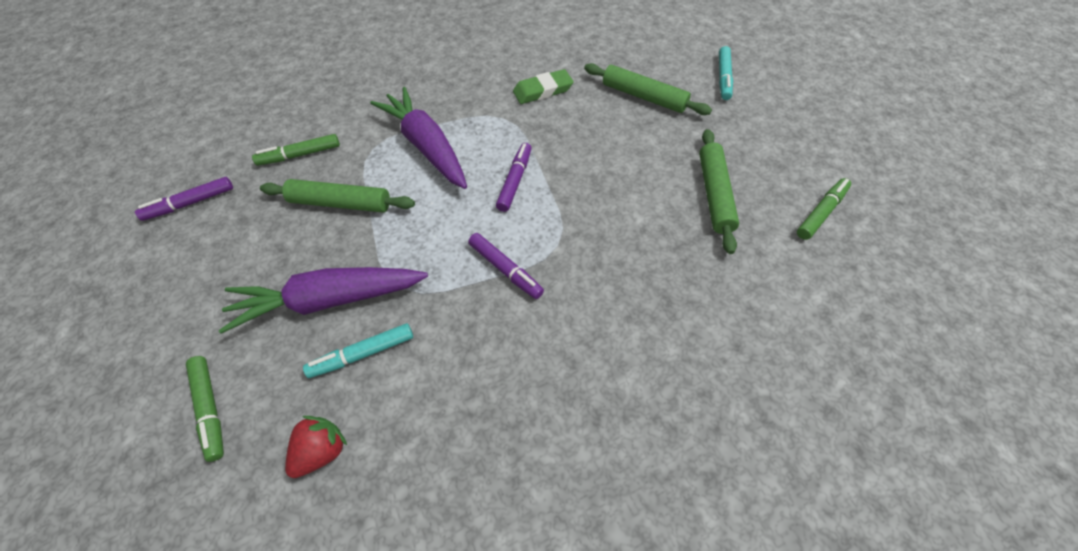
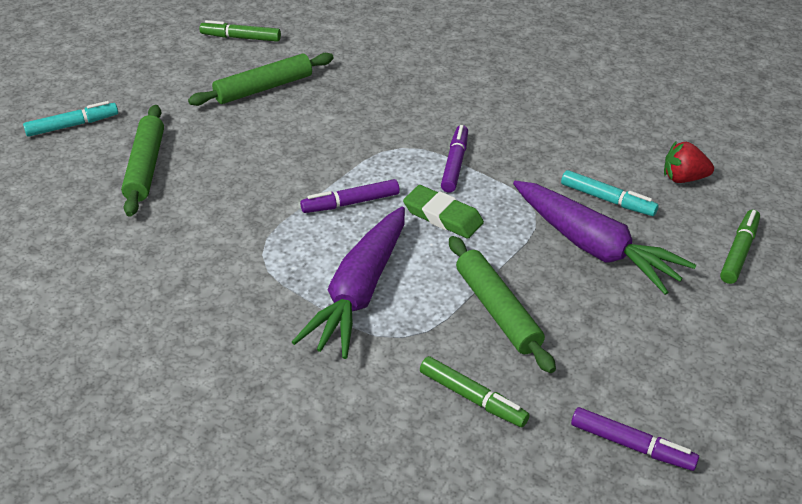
camera: 125 degrees left, 15 degrees down
green eraser [513,69,573,104] -> green eraser moved to [403,185,484,239]

